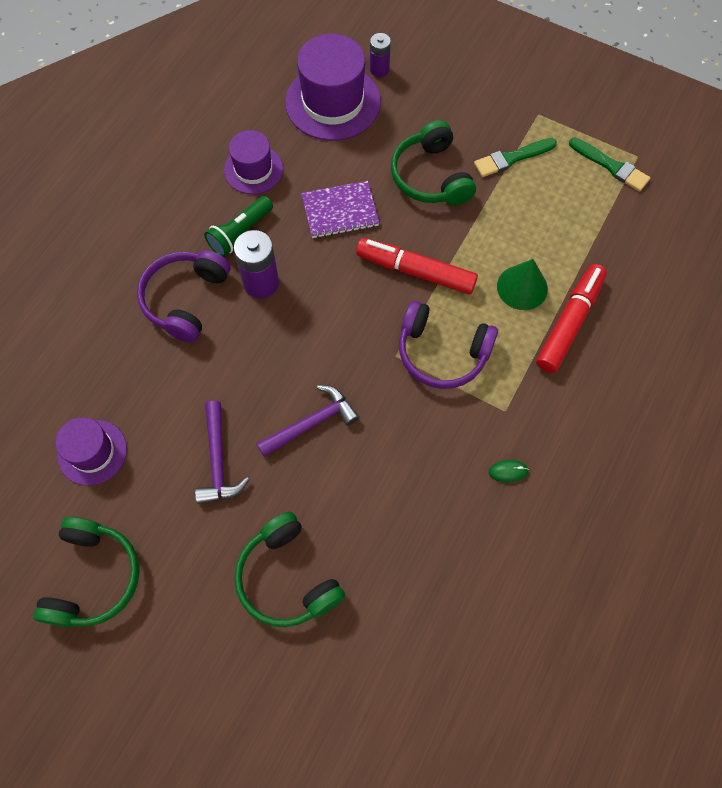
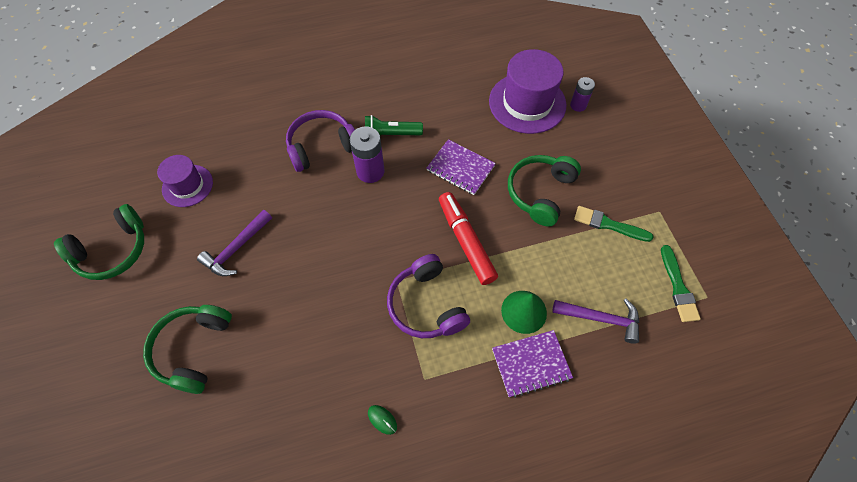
camera: 45 degrees right, 5 degrees down
purple hat [224,130,283,194] -> none
purple hammer [257,385,359,457] -> purple hammer moved to [552,299,639,344]
red marker [536,264,607,373] -> purple notebook [492,330,573,398]

